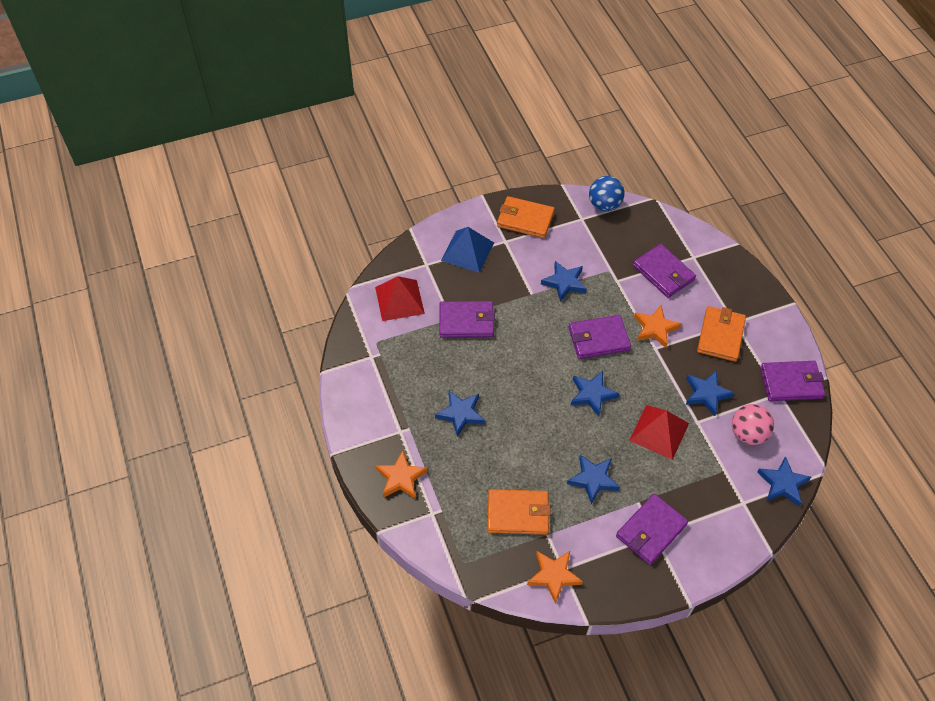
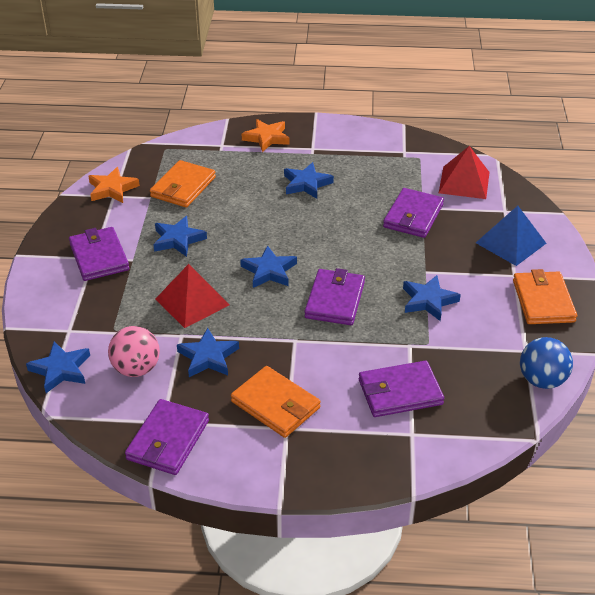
camera: 115 degrees right, 15 degrees down
orange wallet [497,196,555,238] -> orange wallet turned 45 degrees counterclockwise [513,269,577,324]
orange star [634,305,681,348] -> none

